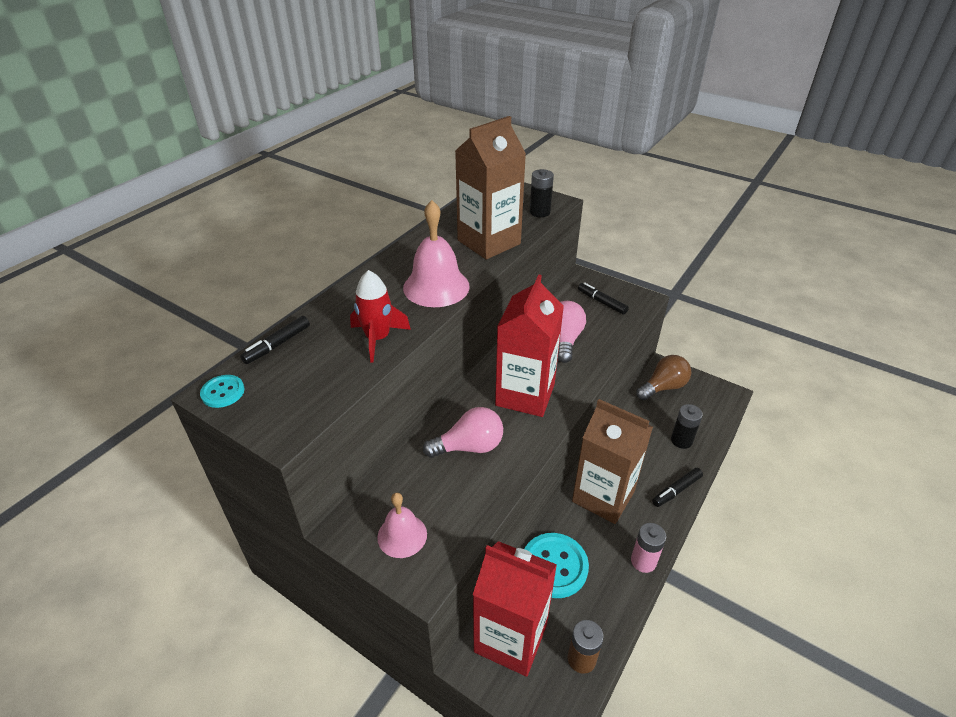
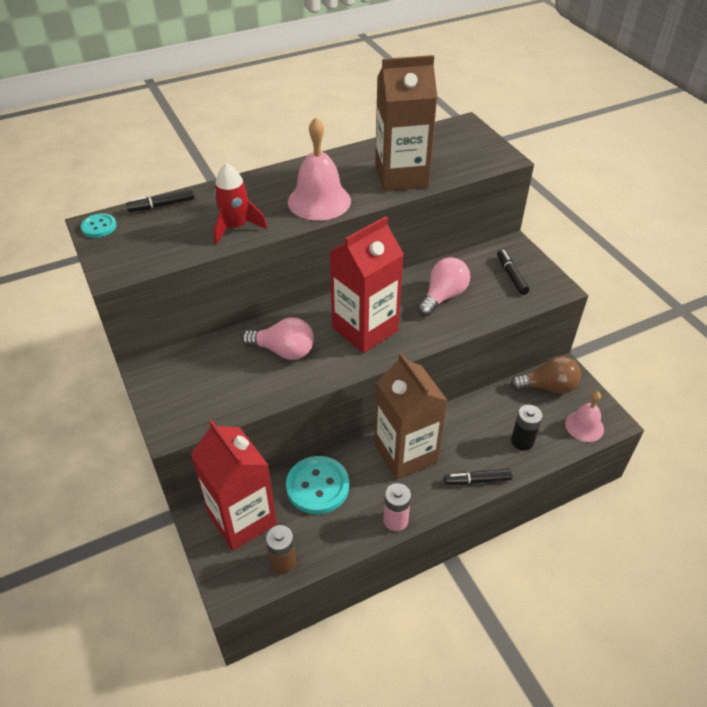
camera: 30 degrees right, 5 degrees up
pink bell [377,493,427,558] -> pink bell moved to [565,391,604,442]
black battery [530,169,554,217] -> none

